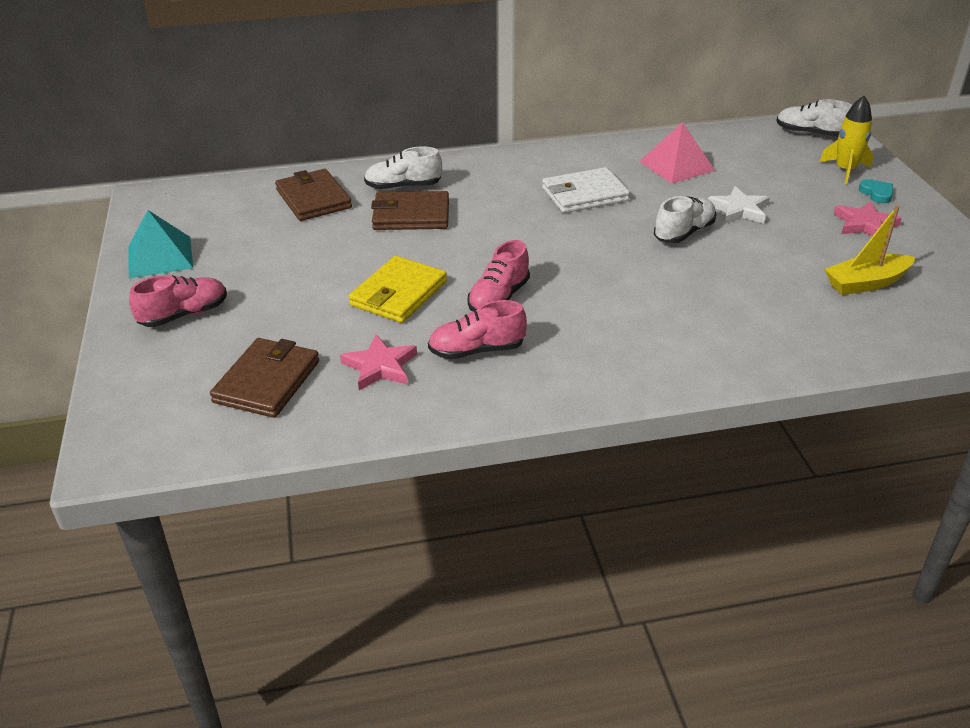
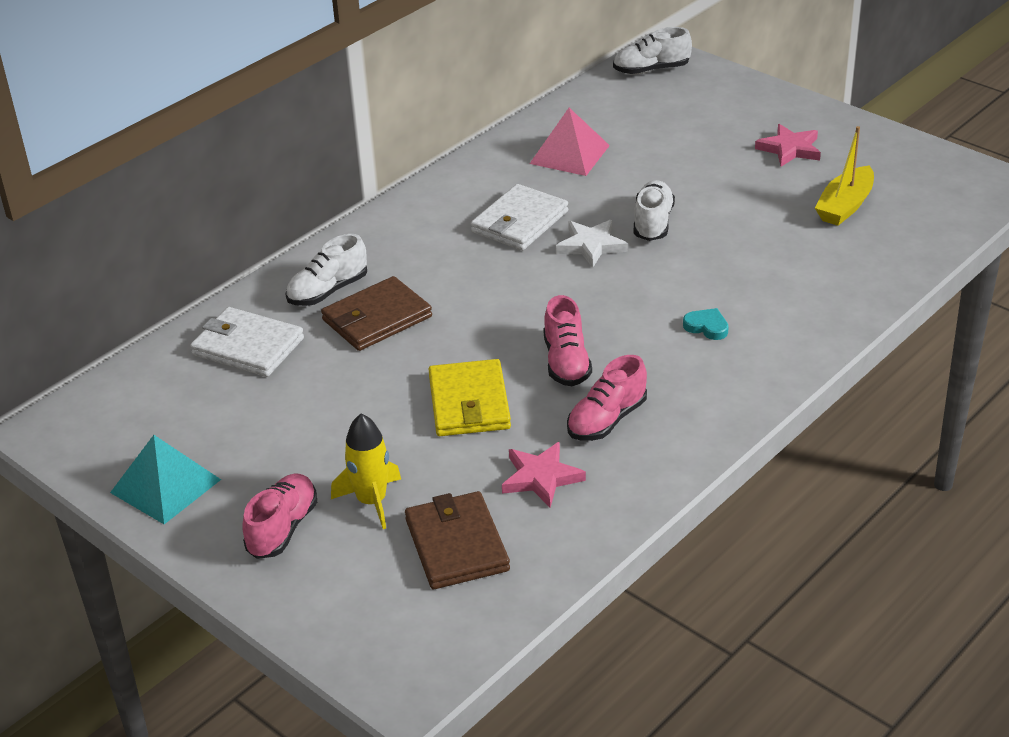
camera: 35 degrees left, 0 degrees up
brown wallet [275,169,352,221] -> white wallet [190,307,304,377]
white star [708,186,770,224] -> white star moved to [556,220,628,268]
yellow rocket [819,96,873,184] -> yellow rocket moved to [331,414,401,529]
turquoise heart [859,179,893,203] -> turquoise heart moved to [683,308,729,340]

